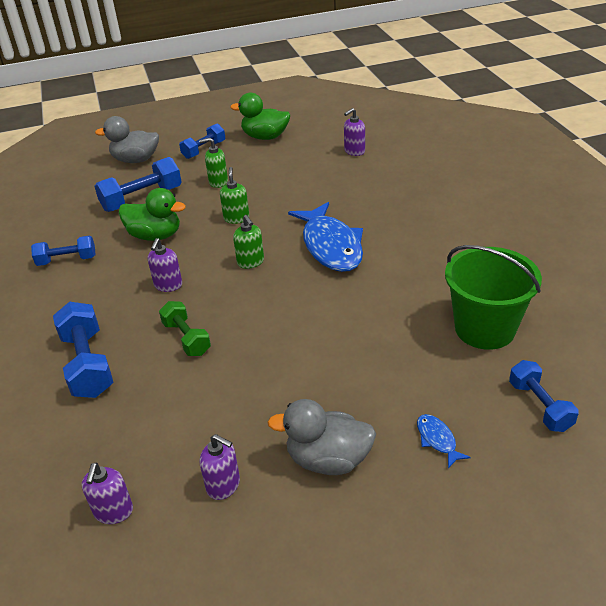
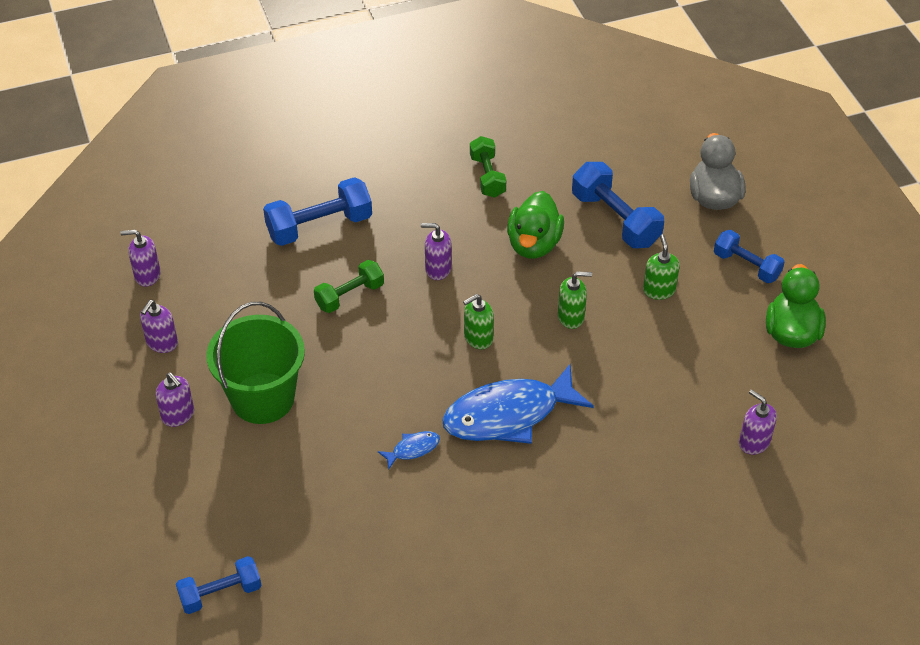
camera: 85 degrees right, 10 degrees up
blue dumbbell [31,235,96,266] -> green dumbbell [470,136,506,198]
grey duck [268,399,376,475] -> purple soap dispenser [156,373,194,427]
blue fish [417,414,471,468] -> blue fish moved to [378,431,440,470]
green bucket [445,245,542,350] -> green bucket moved to [206,302,305,424]

